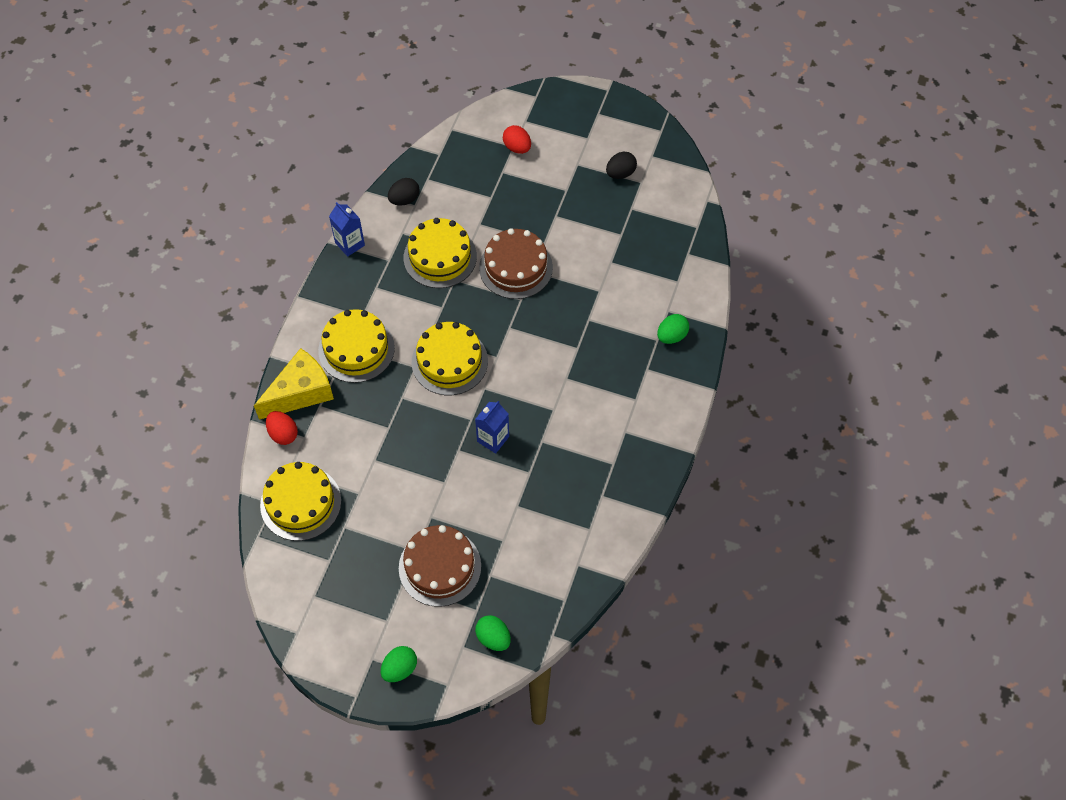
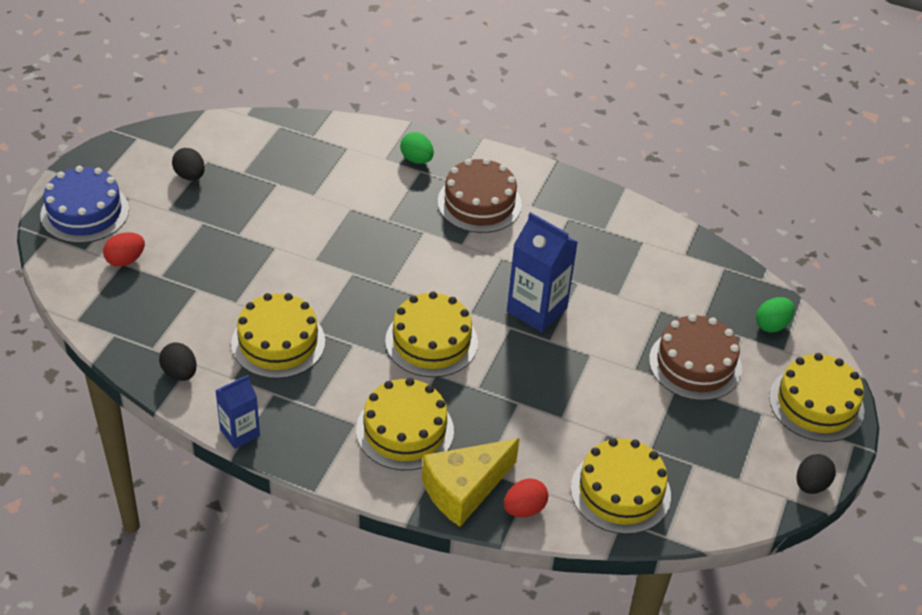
camera: 90 degrees left, 15 degrees down
yellow cheese [254,348,334,420] -> yellow cheese turned 90 degrees counterclockwise [422,438,520,527]
green egg [381,646,417,682] -> yellow cake [769,353,865,442]
blue carton [475,401,509,454] -> blue carton [507,212,578,333], size x1.64
brown cake [479,228,553,299] -> brown cake moved to [438,158,522,233]
none -> blue cake [40,166,129,243]
none -> black egg [797,454,836,494]

